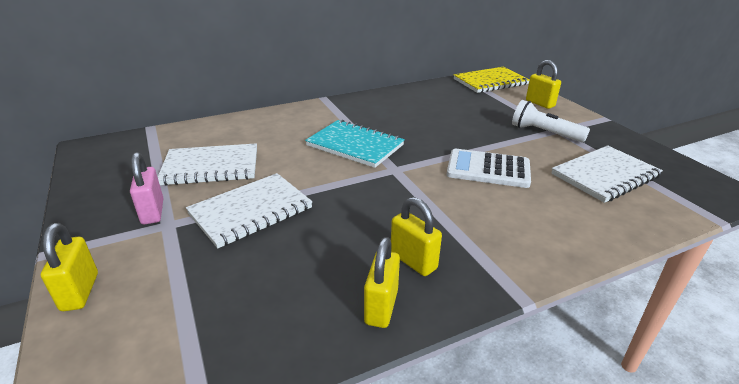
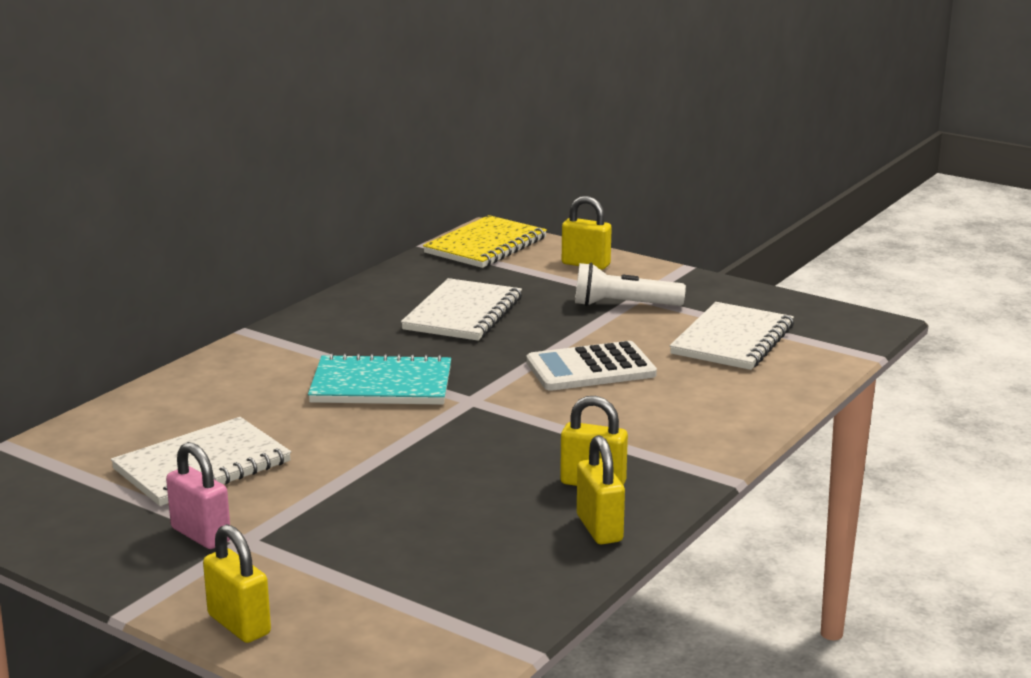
camera: 30 degrees left, 10 degrees down
white notebook [186,173,313,248] -> white notebook moved to [401,278,522,341]

